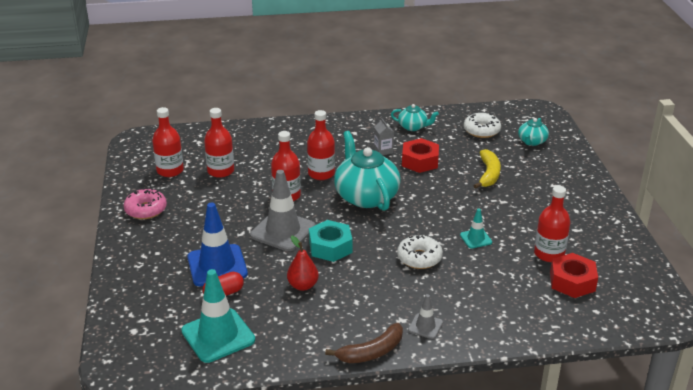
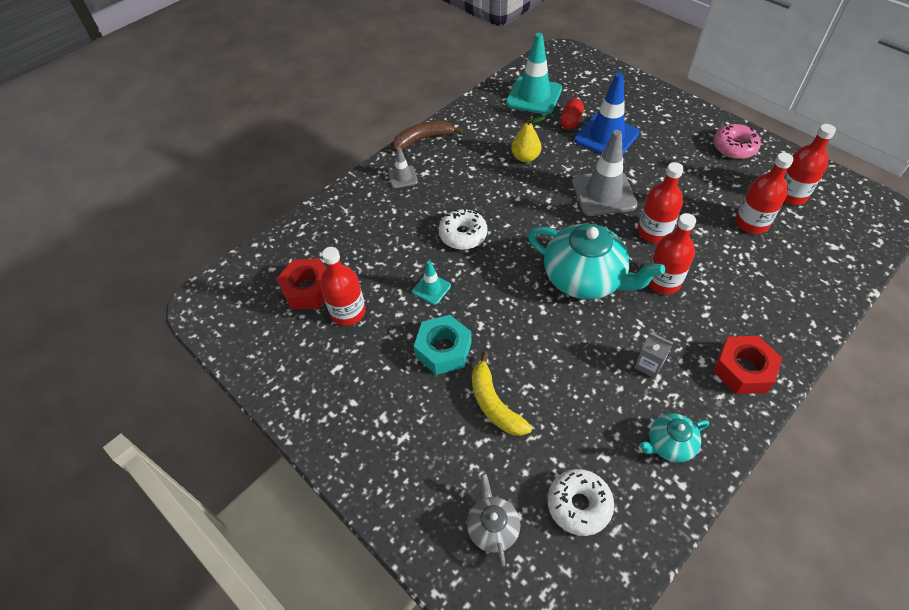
camera: 145 degrees right, 20 degrees up
red pear [287,236,319,291] -> yellow pear [511,116,545,162]
turquoise nut [309,220,352,262] -> turquoise nut moved to [414,315,471,375]
brown banana [325,323,403,363] -> brown banana turned 45 degrees clockwise [393,121,463,151]
red nut [402,138,439,173] -> red nut moved to [713,336,782,394]
turquoise teapot [518,118,549,146] -> grey teapot [467,473,520,567]

